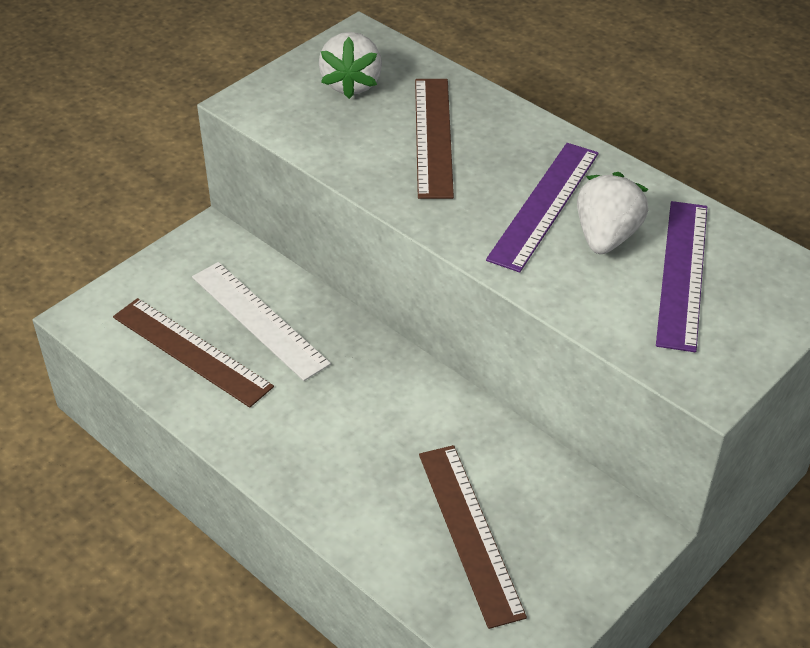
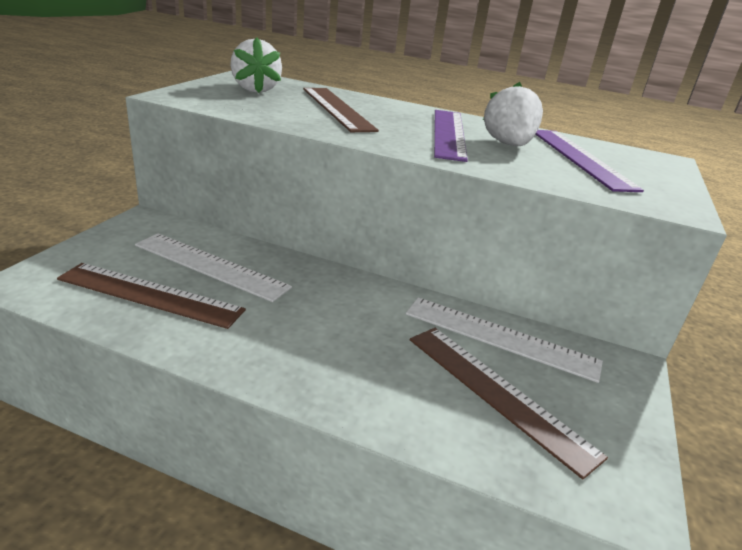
camera: 25 degrees left, 15 degrees down
none -> white ruler [406,298,603,383]

